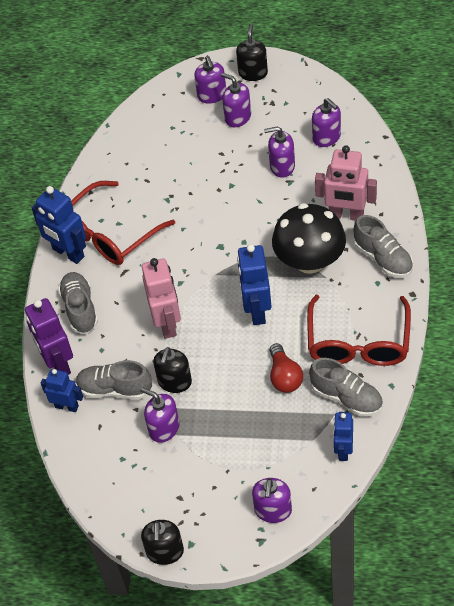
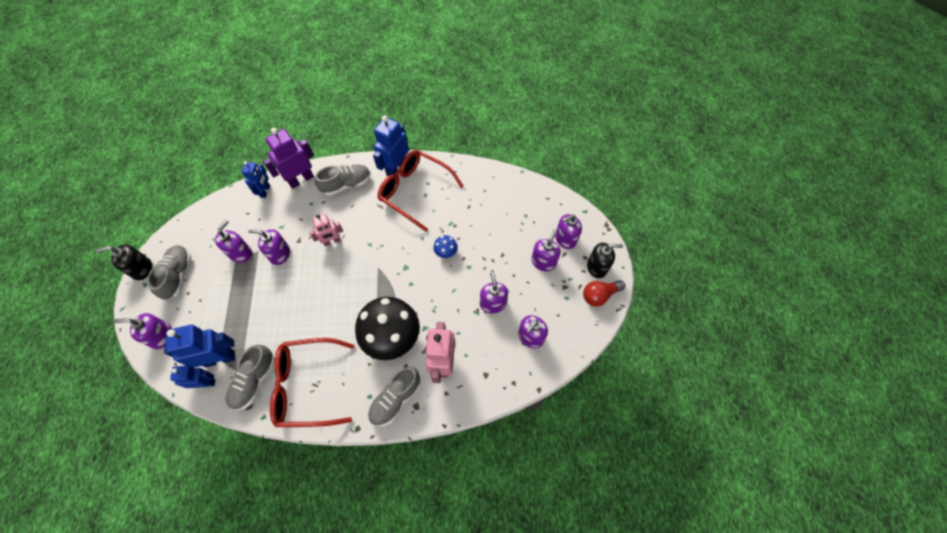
camera: 75 degrees right, 10 degrees up
grey shoe [76,360,152,399] -> grey shoe moved to [147,245,191,300]
pink robot [142,258,181,339] -> pink robot [309,214,343,246], size x0.63
black soap dispenser [153,347,192,393] -> purple soap dispenser [248,229,290,265]
blue robot [237,244,272,325] -> blue robot moved to [164,325,235,368]
red light bulb [270,343,303,393] -> red light bulb moved to [583,280,625,306]
none -> blue mushroom [433,235,458,258]

